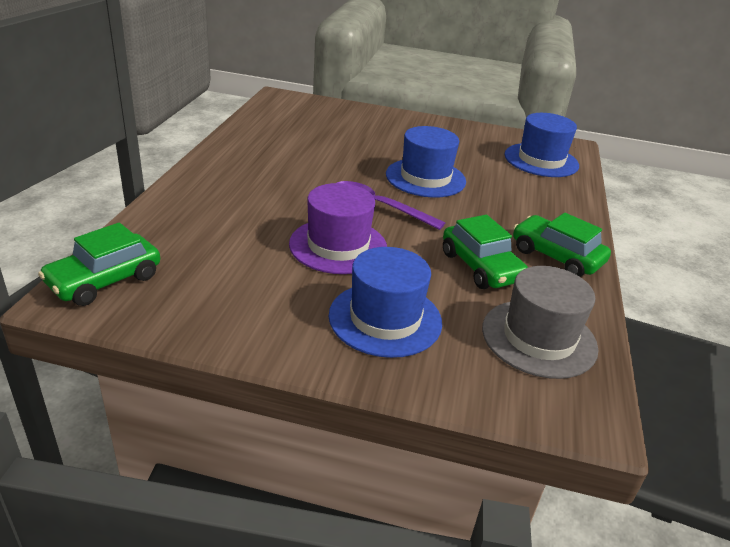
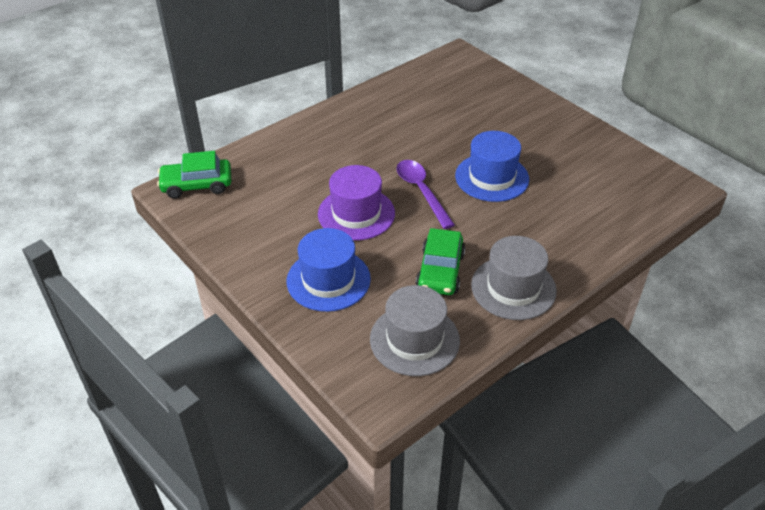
camera: 40 degrees right, 10 degrees up
blue hat [504,113,579,177] -> none
green car [513,213,611,277] -> grey hat [471,236,557,320]

